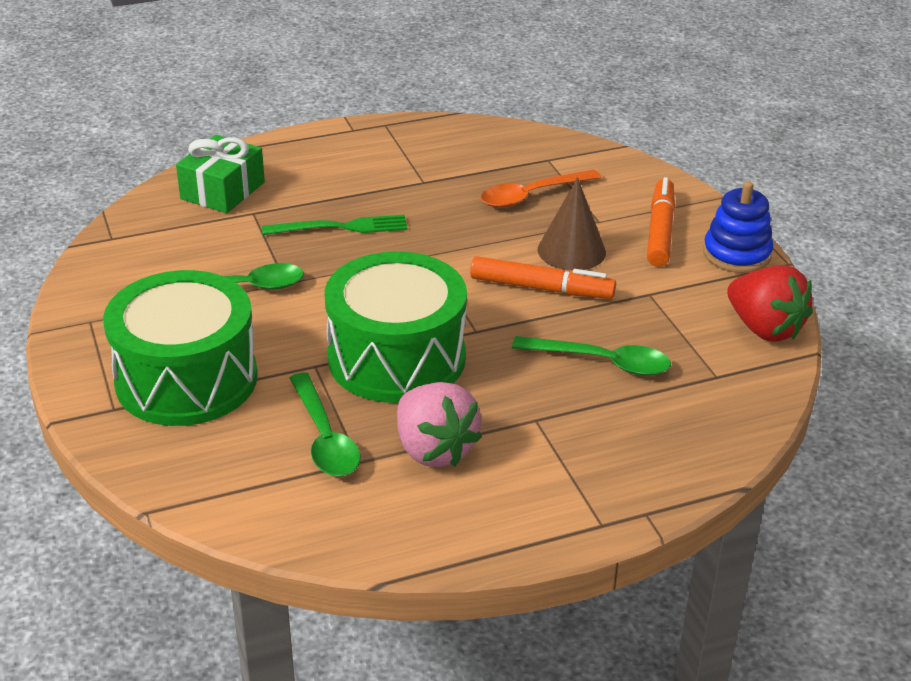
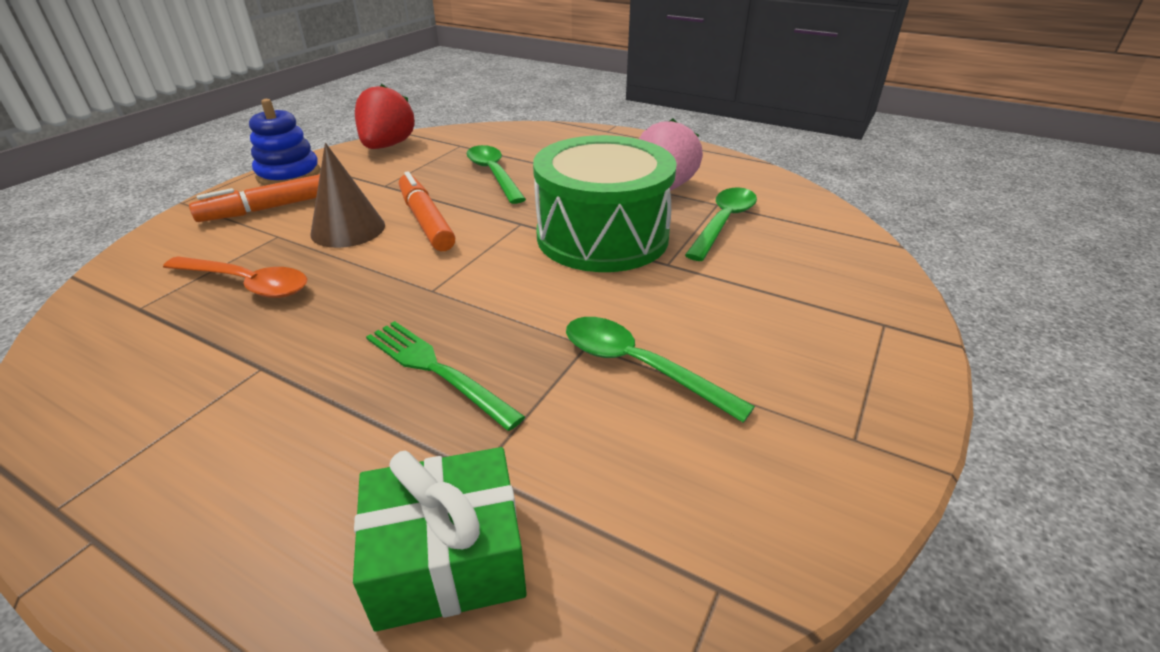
camera: 130 degrees left, 0 degrees up
green drum [103,270,258,426] -> none

